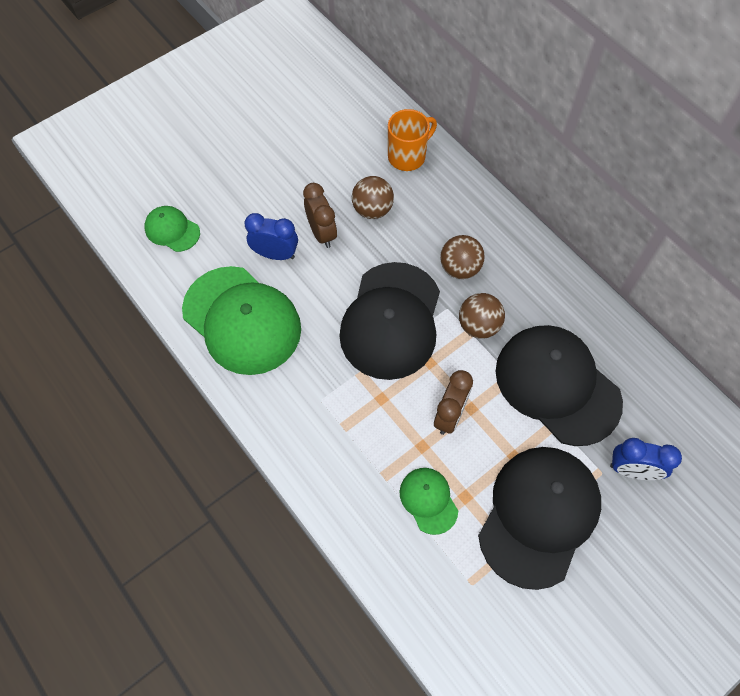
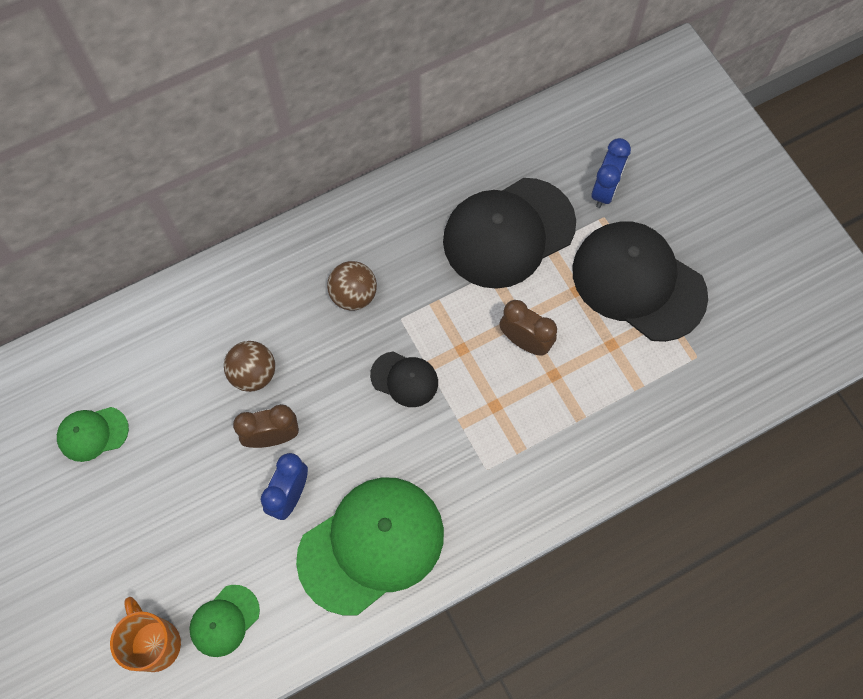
camera: 80 degrees left, 5 degrees up
black cap [339,262,440,380] -> black cap [370,352,438,407], size x0.48
orange mug [388,109,437,171] -> orange mug moved to [110,597,181,672]
green cap [400,468,458,535] -> green cap moved to [57,407,129,462]
brown ball [459,293,505,339] -> none

